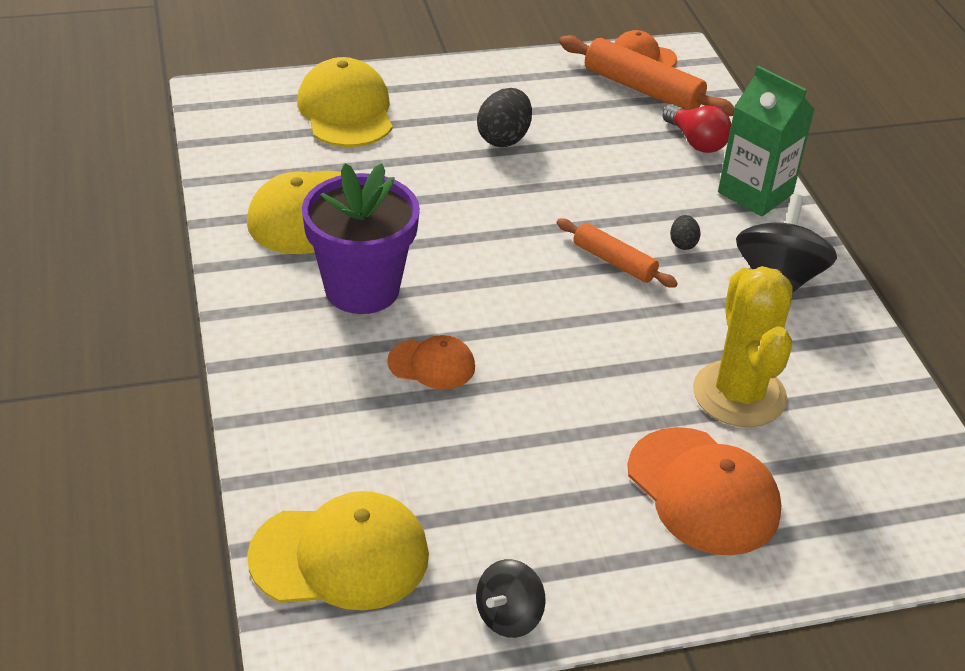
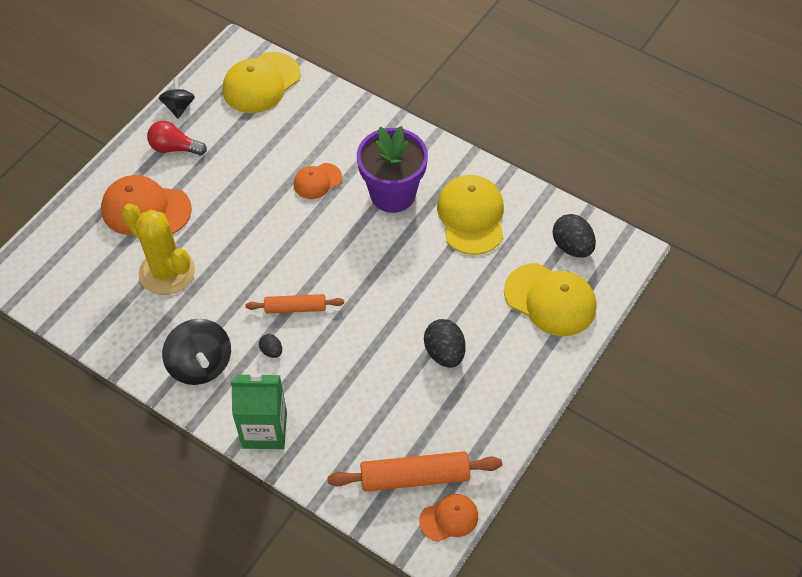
camera: 140 degrees right, 15 degrees up
red light bulb [662,104,731,153] -> red light bulb moved to [147,121,207,155]
none -> black egg [553,214,596,258]

